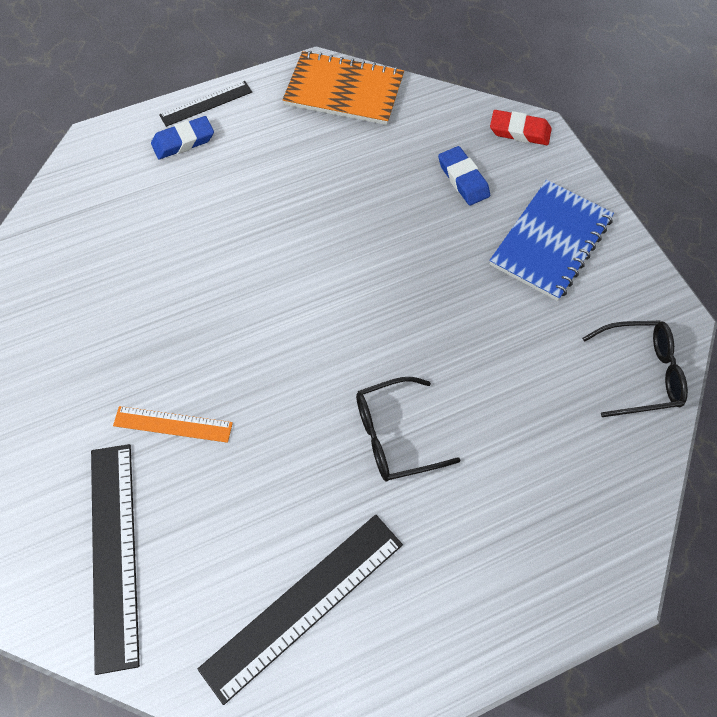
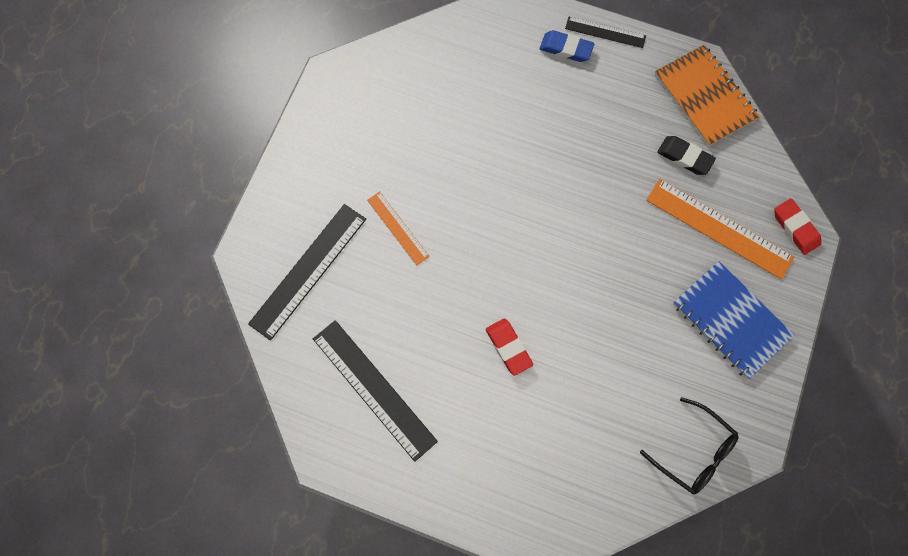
camera: 45 degrees right, 10 degrees up
black ruler [198,515,403,705] -> black ruler turned 45 degrees clockwise [313,320,438,462]
black glasses [356,377,461,481] -> red eraser [486,318,533,376]
blue eraser [438,146,490,205] -> orange ruler [646,179,794,279]
blue notebook [489,180,614,301] -> blue notebook turned 60 degrees clockwise [673,261,795,379]
none -> black eraser [657,136,716,175]

